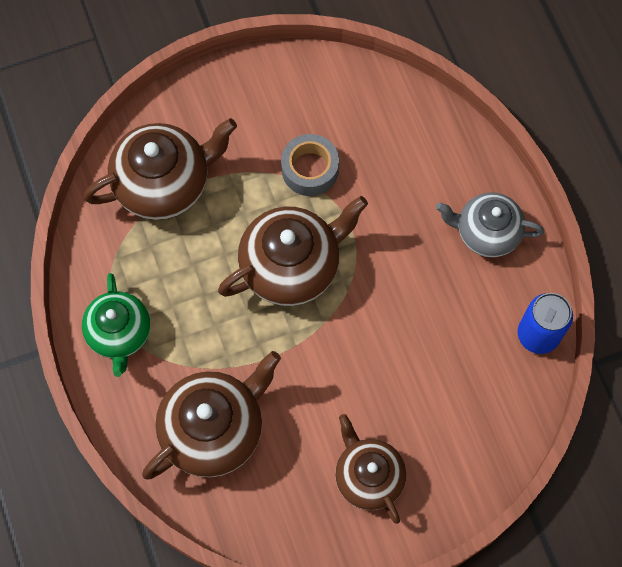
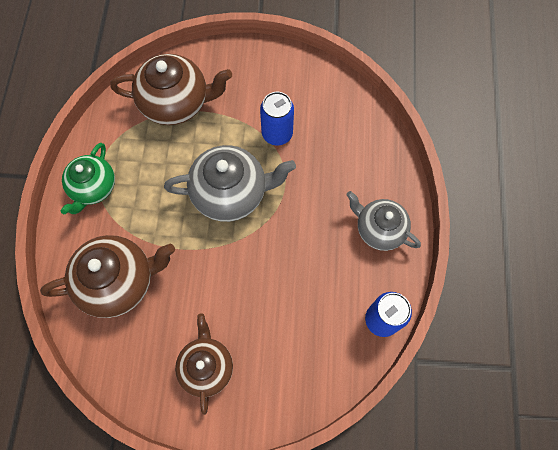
camera: 25 degrees right, 0 degrees up
brown teapot [218,196,368,306] -> grey teapot [164,145,296,222]
grey tape [281,134,339,196] -> blue can [260,92,294,145]

